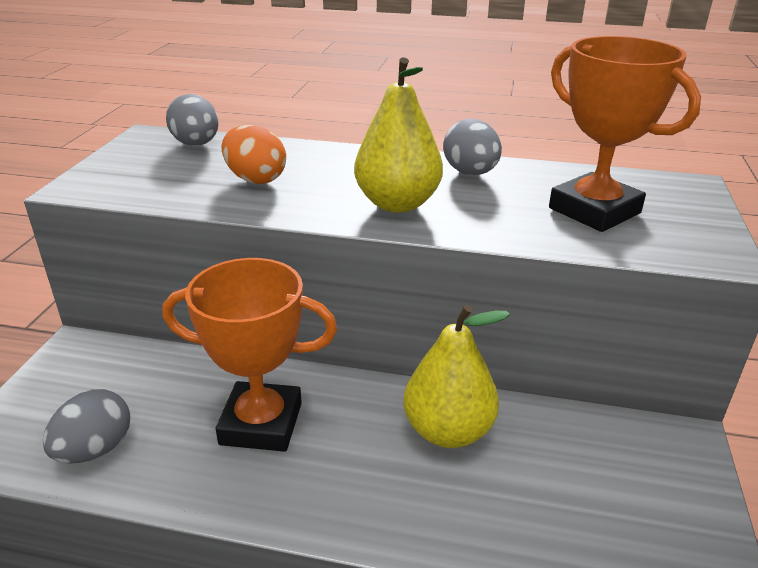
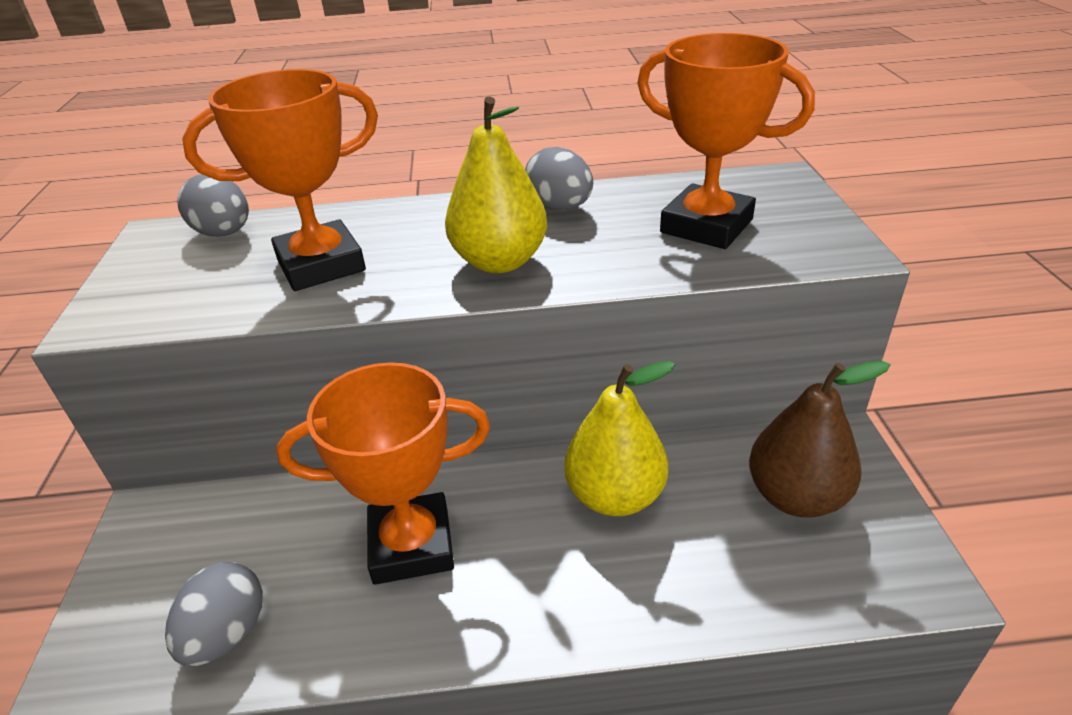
camera: 15 degrees left, 5 degrees up
orange egg [221,125,286,184] -> orange trophy [182,69,378,291]
none -> brown pear [749,361,890,517]

